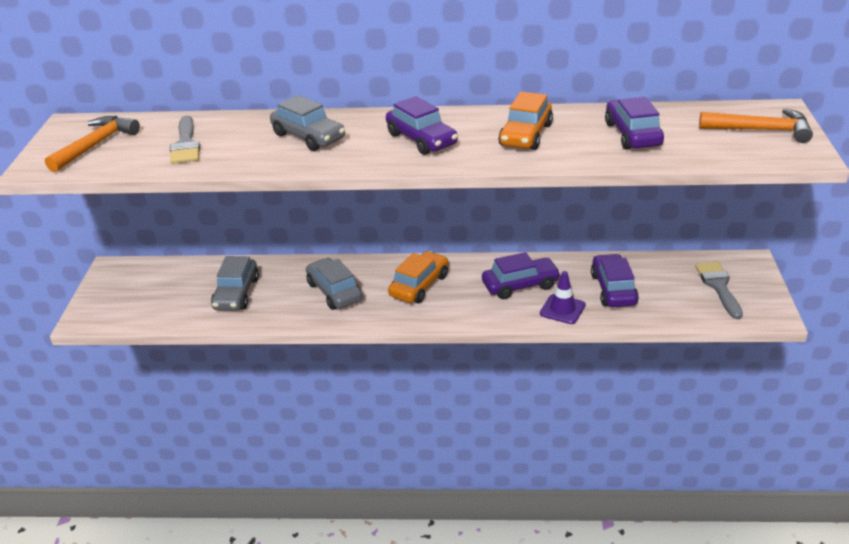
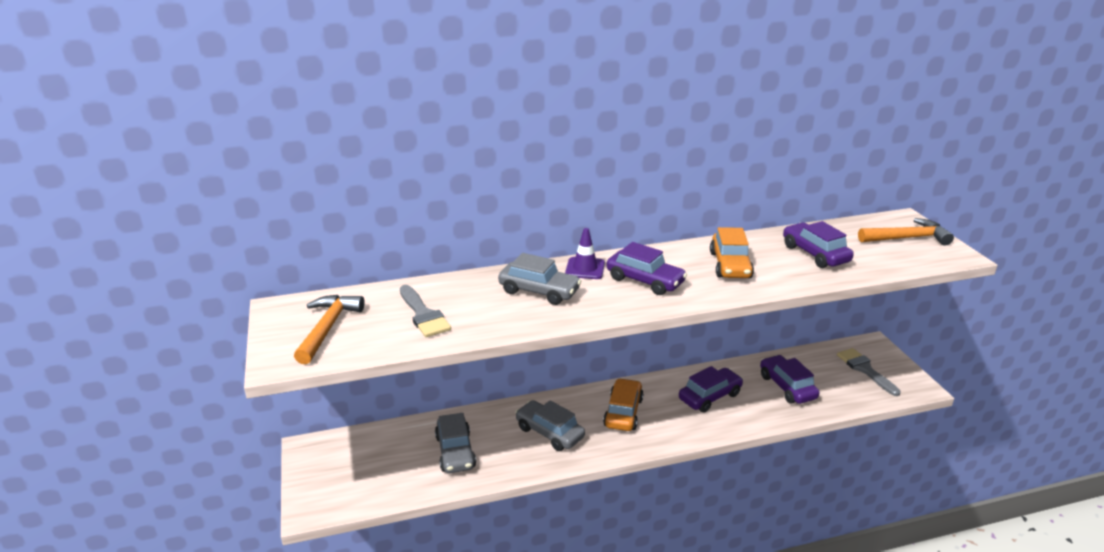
camera: 20 degrees left, 5 degrees down
purple traffic cone [540,271,586,324] -> purple traffic cone moved to [565,228,605,279]

